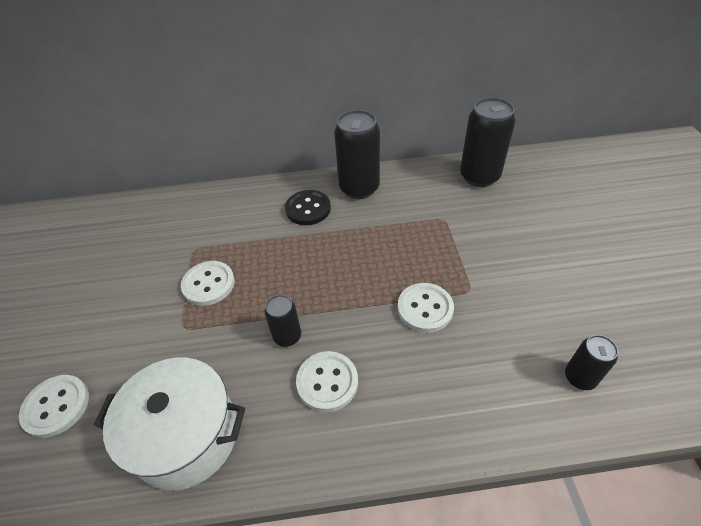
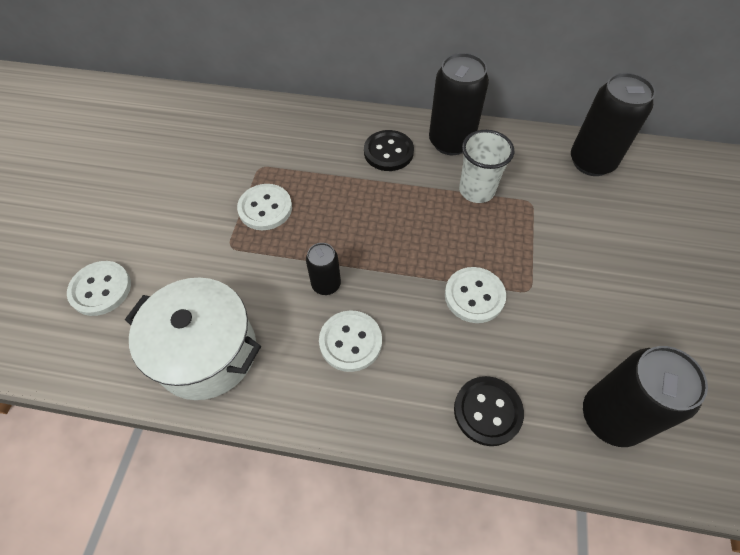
camera: 15 degrees right, 10 degrees up
black can [565,335,618,390] -> black can [583,346,708,447], size x1.84
none -> black button [454,376,524,446]
none -> white cup [459,130,514,203]

